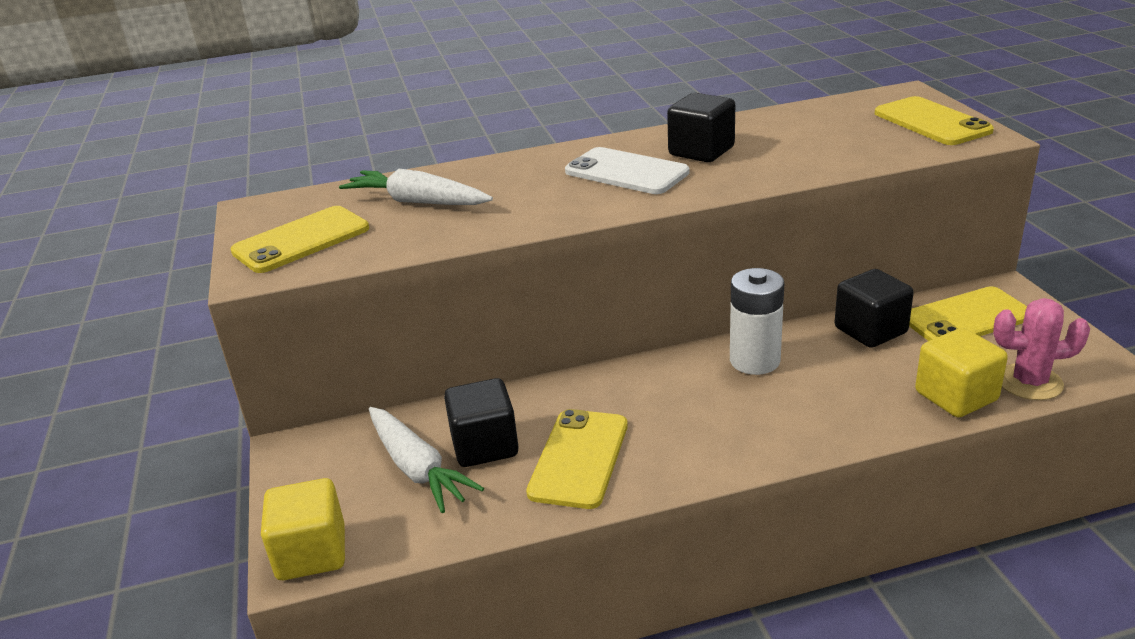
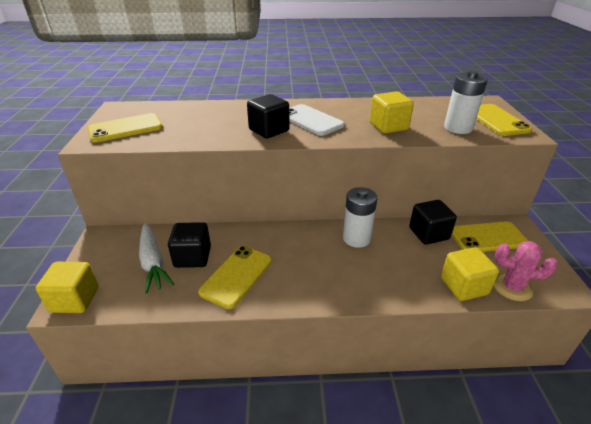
camera: 10 degrees right, 5 degrees up
white carrot [339,169,493,205] -> none
black cube [667,93,735,162] -> black cube moved to [247,94,290,138]
none -> yellow cube [370,91,414,134]
none -> white battery [444,71,488,134]

